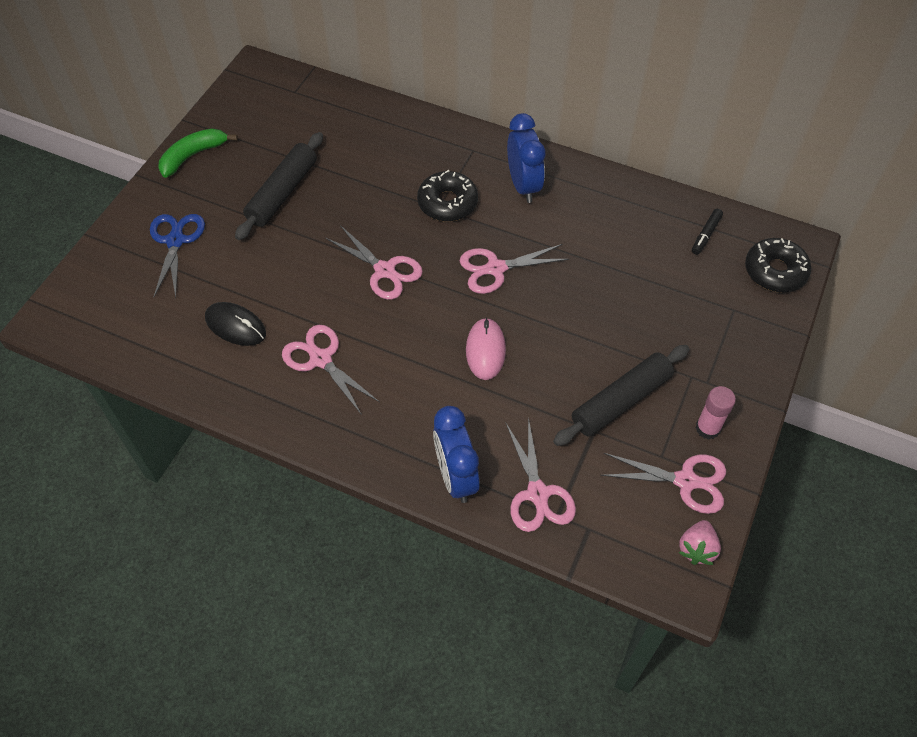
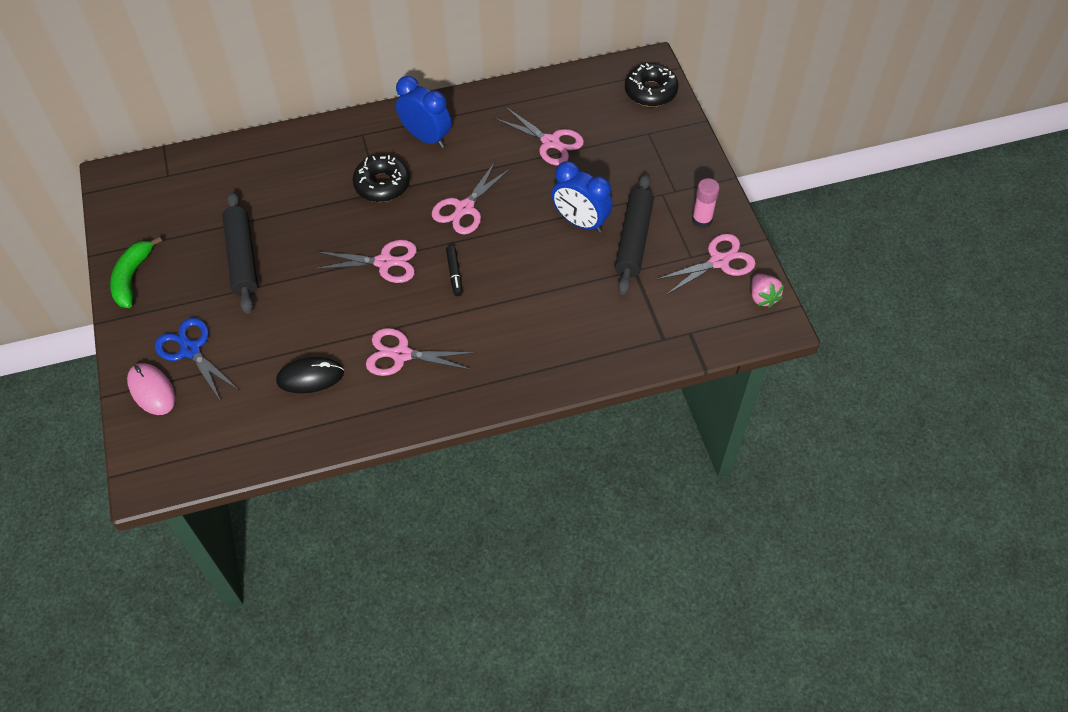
camera: 40 degrees left, 0 degrees up
blue clock [433,406,480,503] -> blue clock moved to [552,161,613,233]
pink mouse [466,317,506,380] -> pink mouse moved to [127,363,175,415]
pink scissors [506,417,576,532] -> pink scissors moved to [495,107,584,165]
black marker [692,209,723,255] -> black marker moved to [446,246,463,296]

